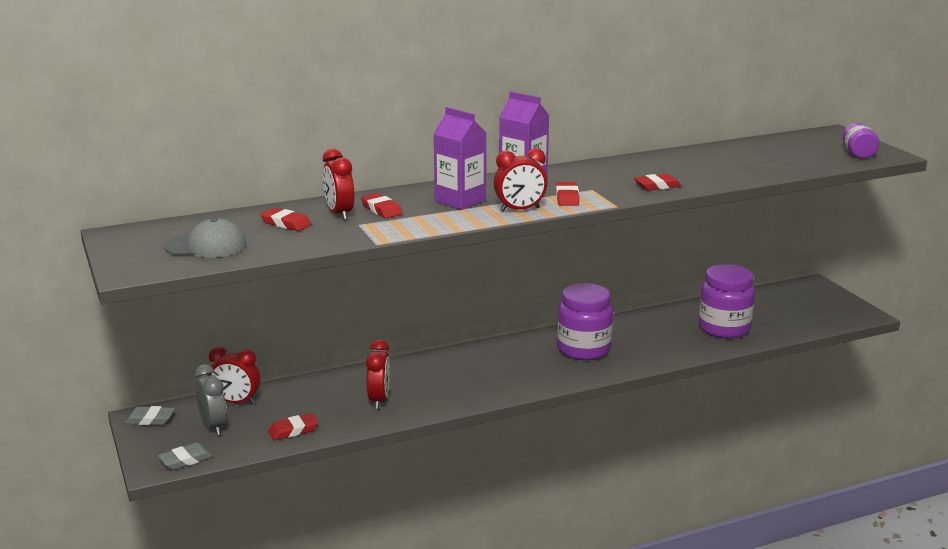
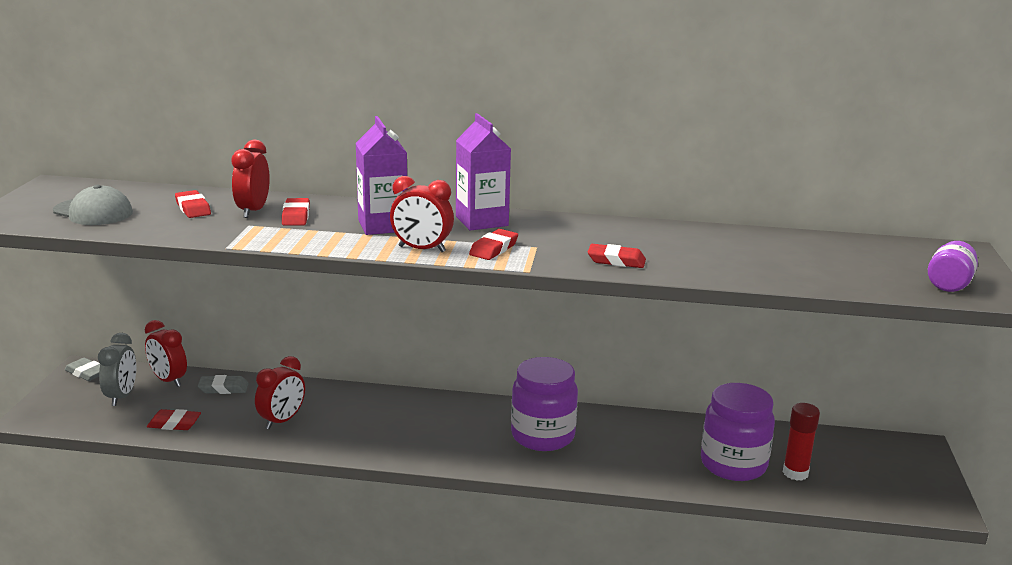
camera: 30 degrees right, 0 degrees up
grey eraser [158,443,213,470] -> grey eraser moved to [198,375,249,394]
none -> red glue stick [783,403,820,481]

